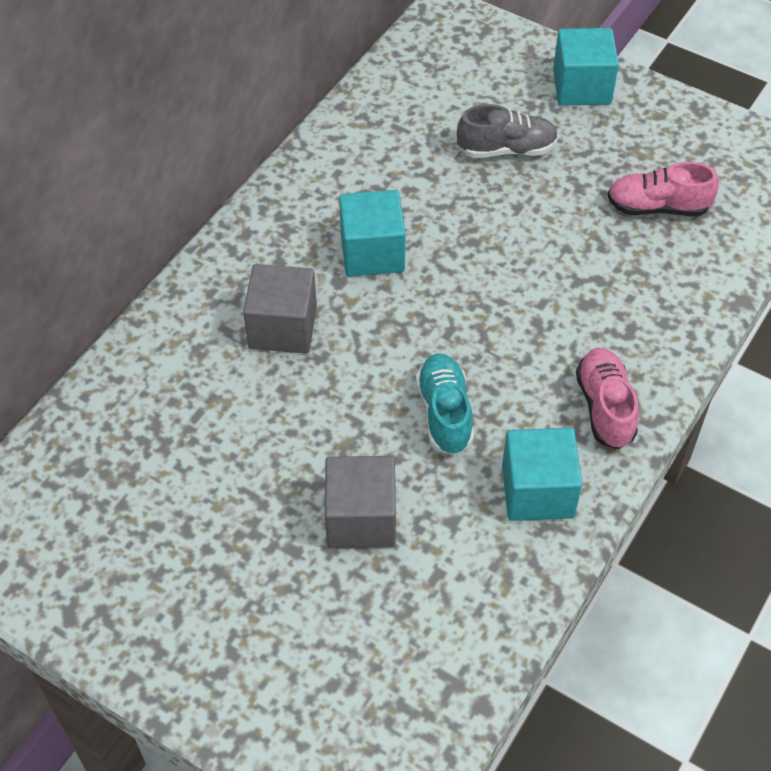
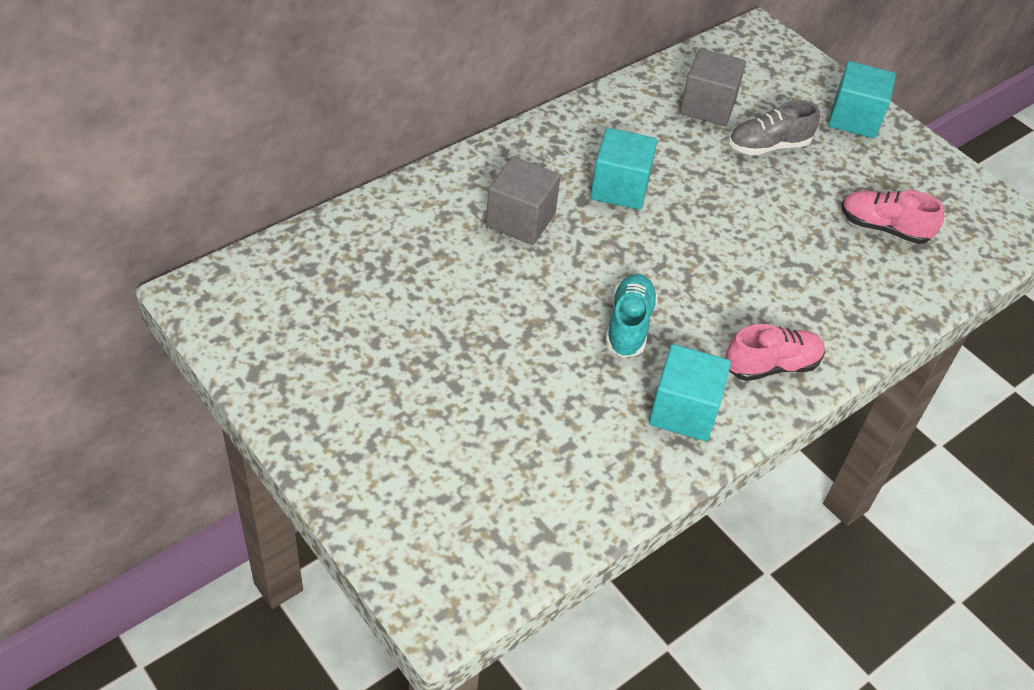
camera: 15 degrees right, 5 degrees down
grey cube [325,456,396,548] -> grey cube moved to [680,48,746,126]
grey shoe [457,104,558,158] -> grey shoe turned 150 degrees clockwise [729,100,820,155]
pink shoe [576,348,639,449] -> pink shoe turned 60 degrees clockwise [725,324,825,381]

